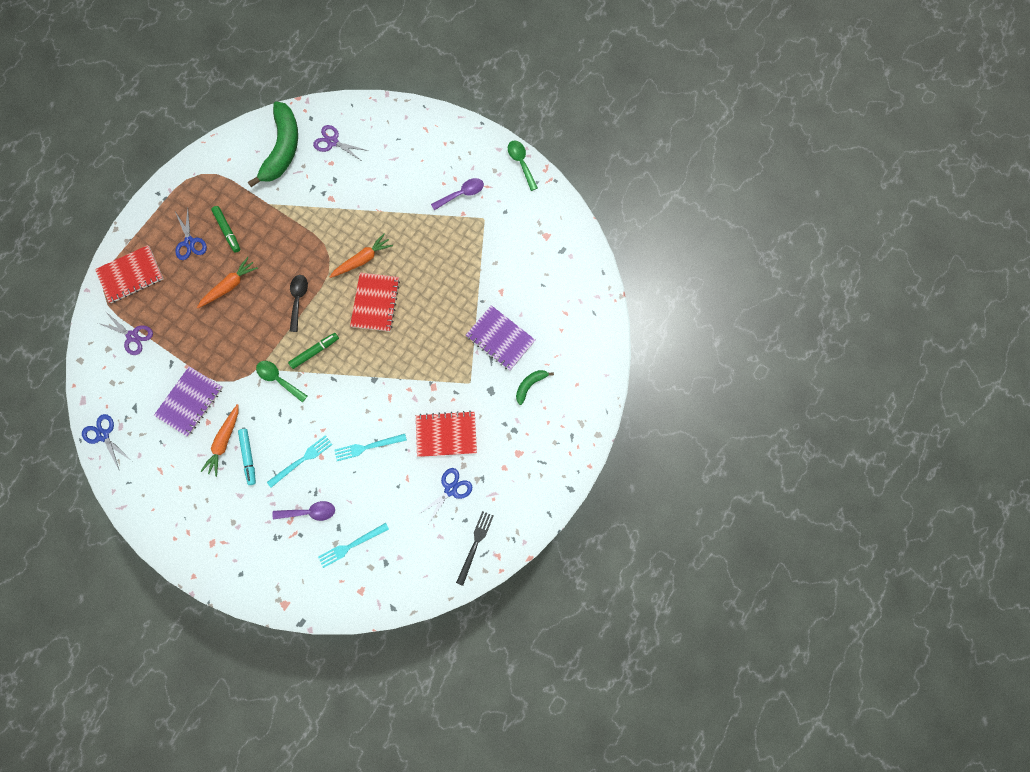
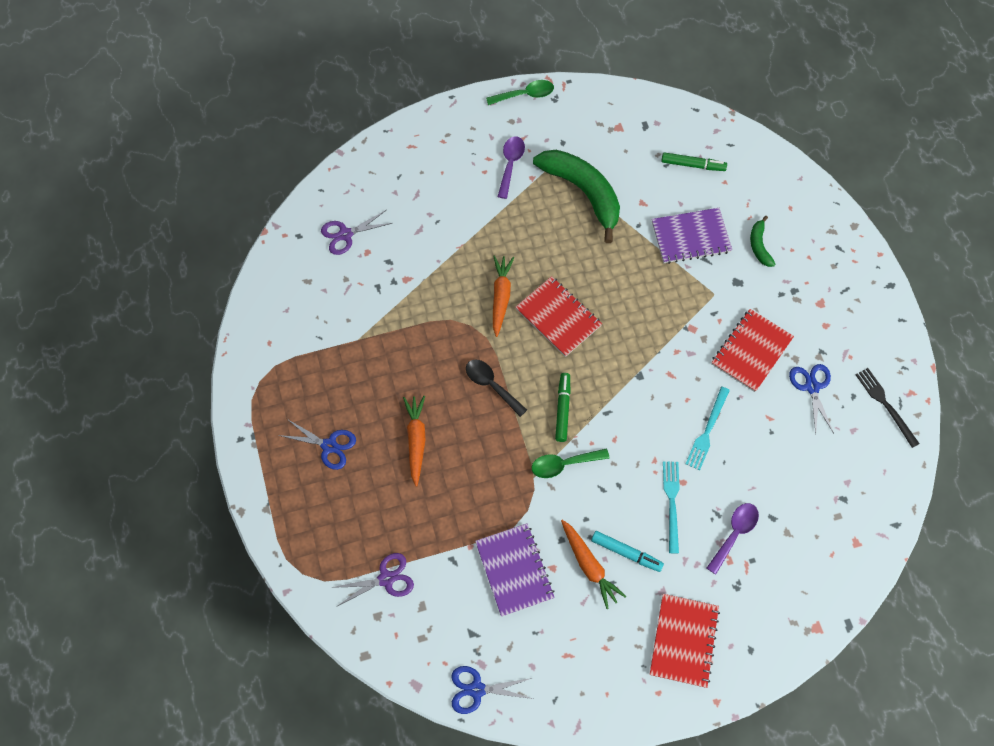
camera: 50 degrees left, 10 degrees down
red notebook [95,245,164,303] -> red notebook moved to [650,594,720,688]
green marker [211,206,240,252] -> green marker moved to [661,152,727,171]
green banana [248,101,298,187] -> green banana moved to [533,150,620,243]
turquoise fork [318,523,389,568] -> none
green spoon [508,140,538,191] -> green spoon turned 150 degrees clockwise [486,80,554,105]

